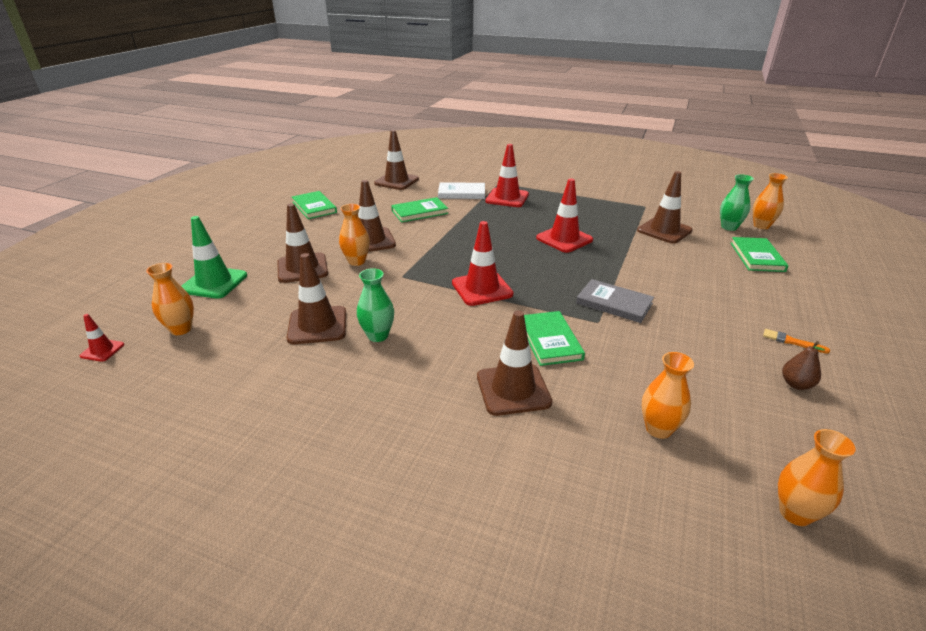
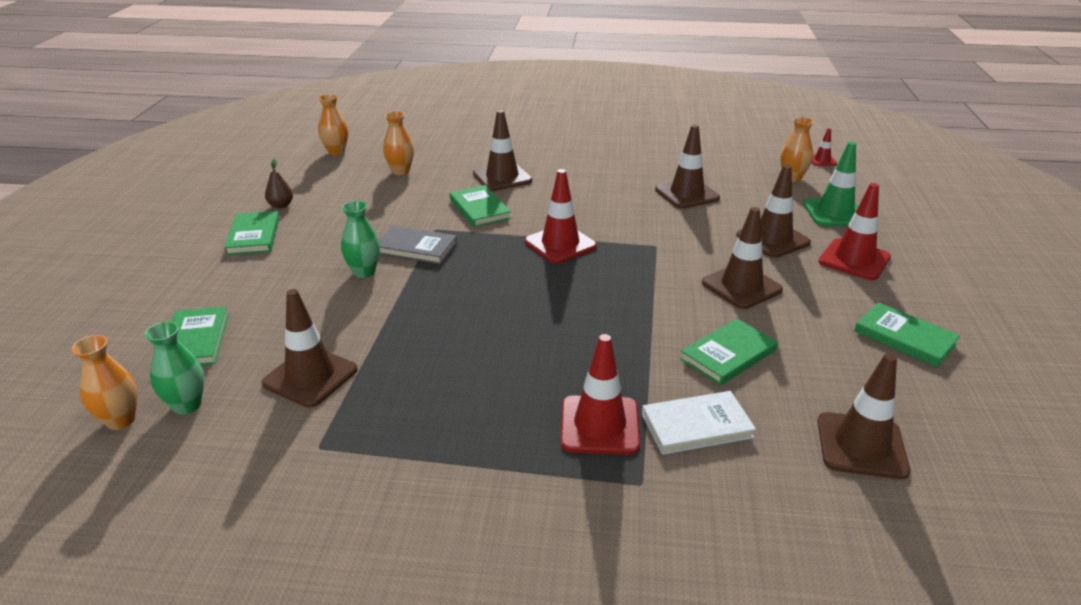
camera: 165 degrees right, 0 degrees up
orange vase [339,204,370,266] -> none
green vase [357,268,394,342] -> green vase moved to [341,201,380,278]
red traffic cone [536,178,593,253] -> red traffic cone moved to [818,183,891,280]
orange brush [763,329,830,354] -> green book [224,211,279,255]

